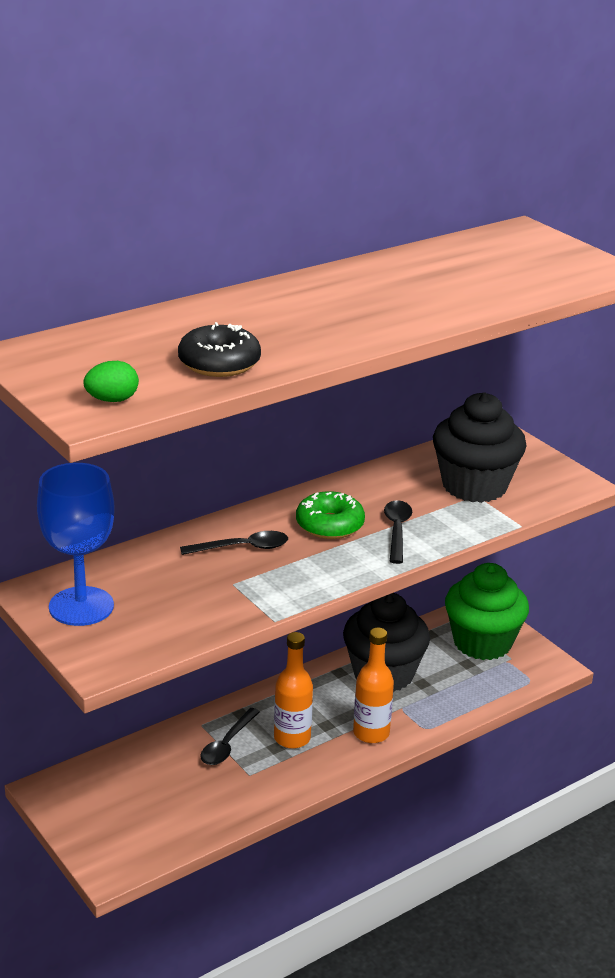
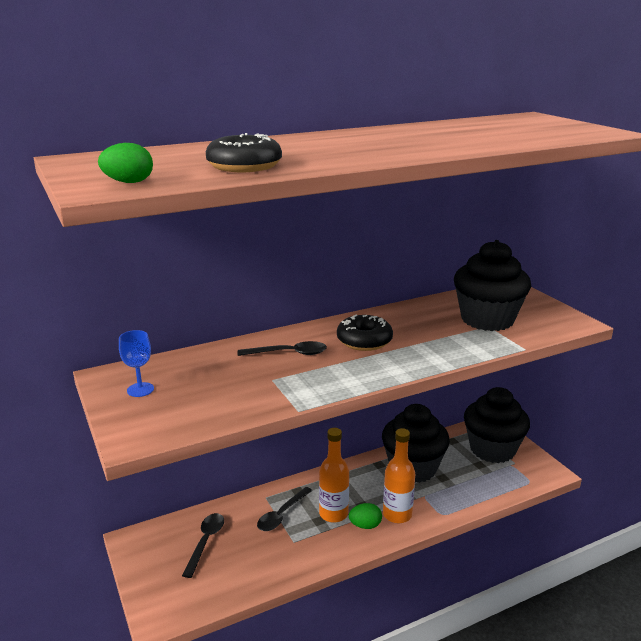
camera: 10 degrees right, 5 degrees down
blue goblet [37,463,115,626] -> blue goblet [119,330,154,397], size x0.48
green donut [296,491,365,539] -> black donut [337,315,393,351]
black spoon [384,500,412,564] -> black spoon moved to [182,513,224,578]
green cupcake [445,563,529,660] -> black cupcake [464,387,530,463]
none -> green egg [349,503,382,529]

